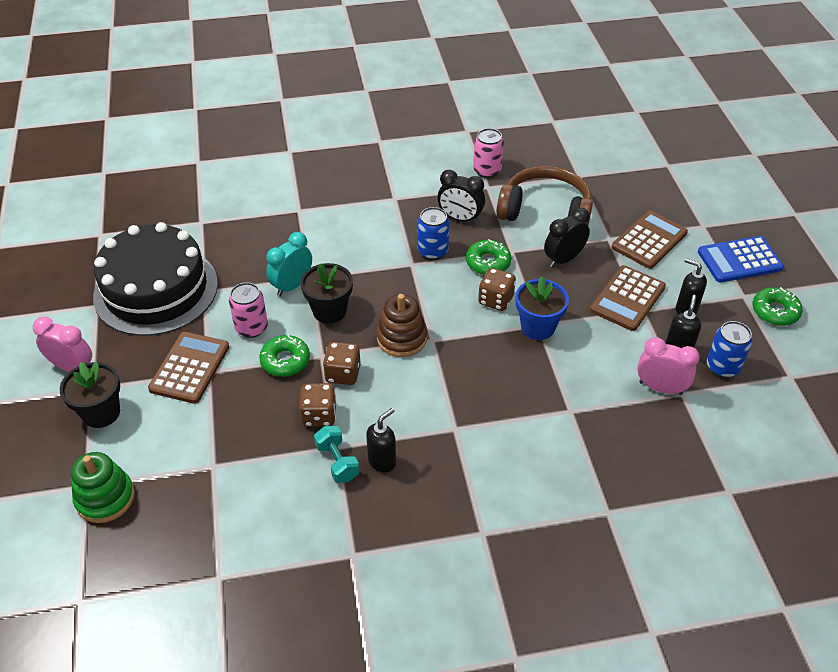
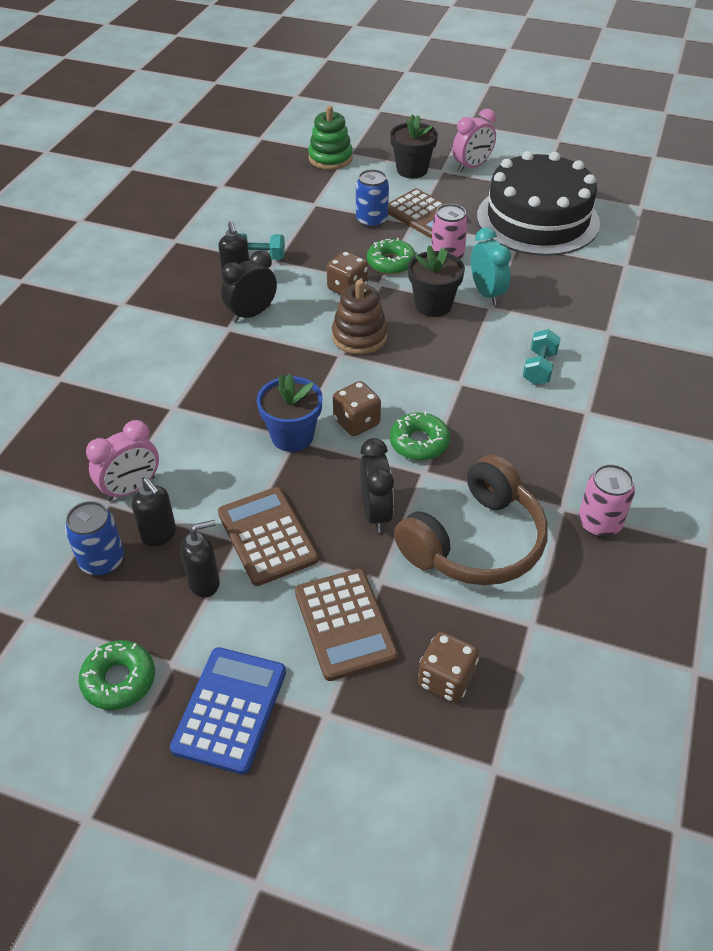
camera: 120 degrees right, 0 degrees up
brown dice [299,383,337,426] -> brown dice moved to [418,632,479,703]
blue can [418,207,449,260] -> blue can moved to [356,169,389,228]
black clock [437,170,485,223] -> black clock moved to [221,250,277,322]
none -> turquoise dumbbell [523,329,561,385]

